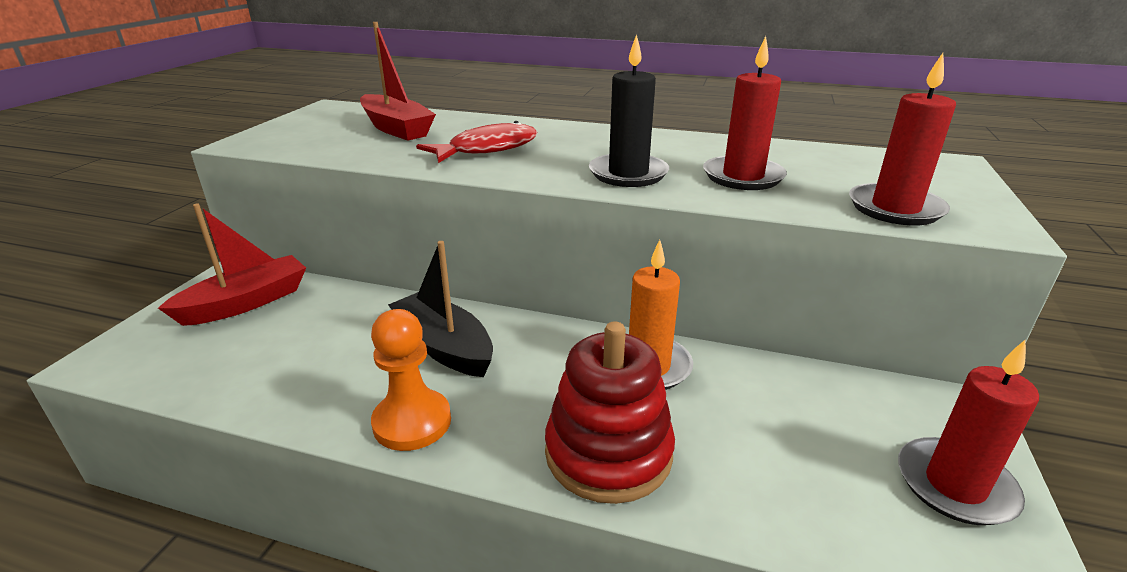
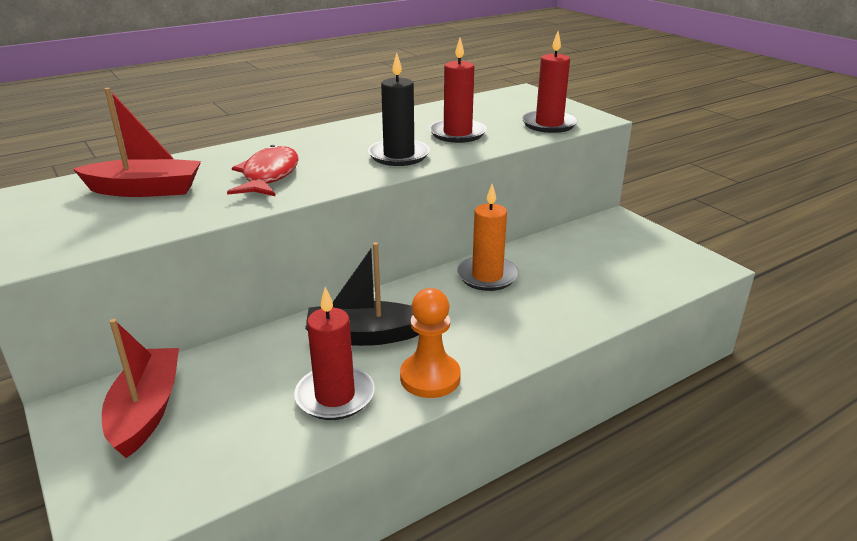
camera: 50 degrees left, 0 degrees up
red stacking toy [545,321,675,504] -> none
red candle [898,340,1039,525] -> red candle moved to [294,287,375,420]

